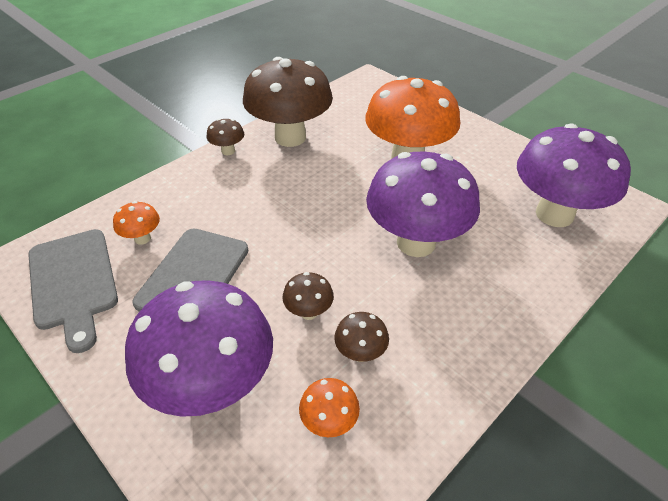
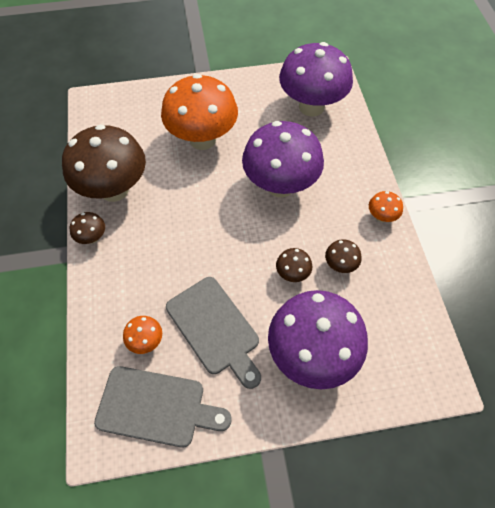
camera: 55 degrees left, 15 degrees up
orange mushroom [299,378,360,437] -> orange mushroom moved to [369,191,403,222]

